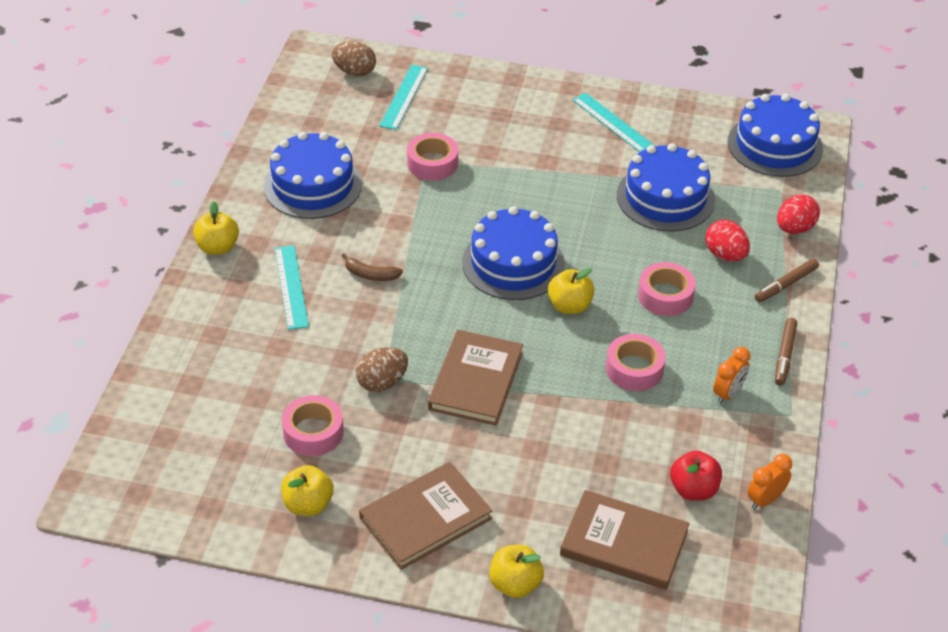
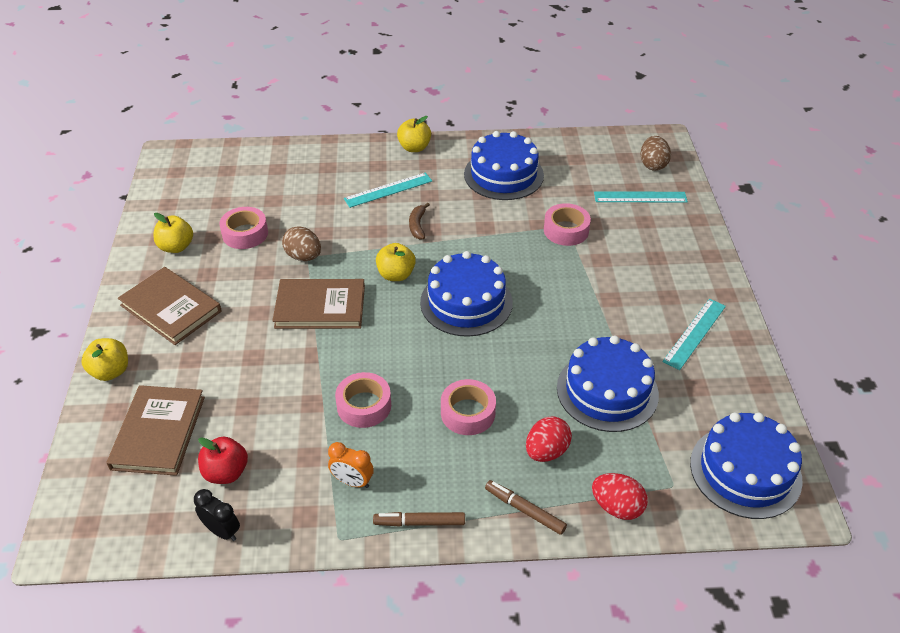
camera: 75 degrees right, 0 degrees up
yellow apple [548,268,594,314] -> yellow apple moved to [376,243,416,281]
orange clock [747,454,792,510] -> black clock [194,489,240,541]

